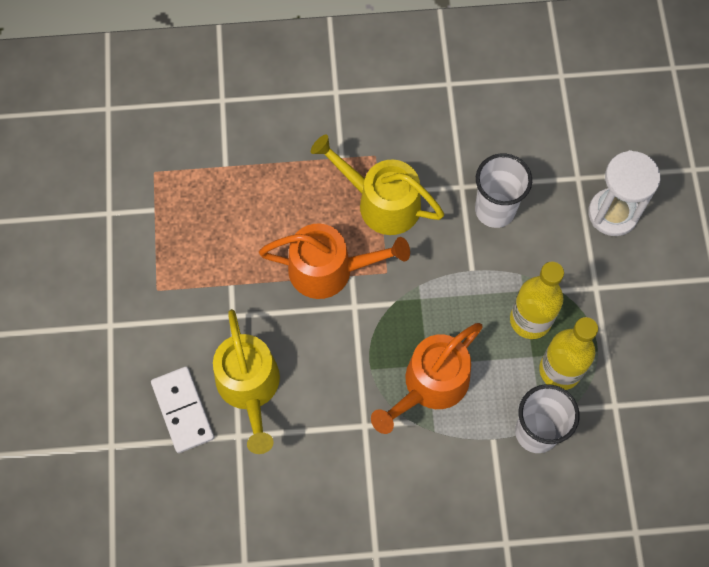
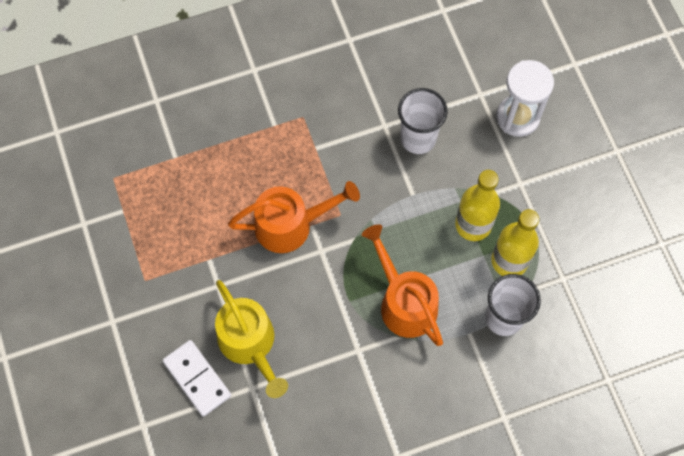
camera: 15 degrees left, 0 degrees up
yellow watering can [311,135,444,235] -> none
orange watering can [371,323,483,434] -> orange watering can turned 120 degrees clockwise [362,224,443,346]

